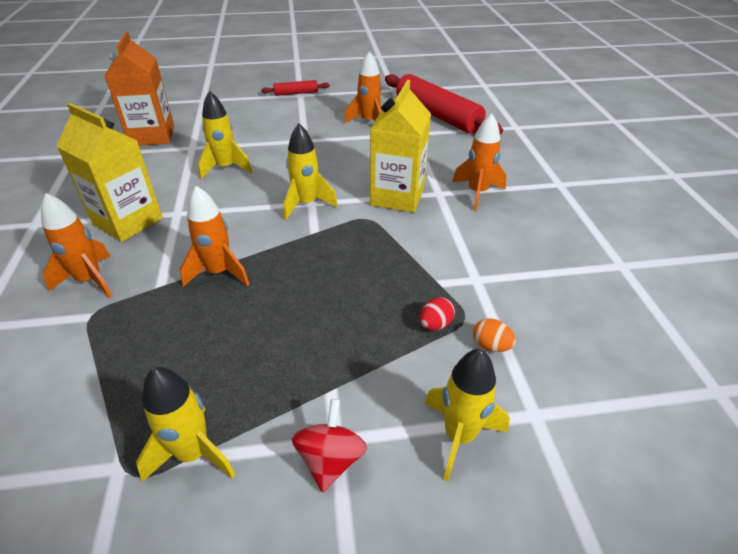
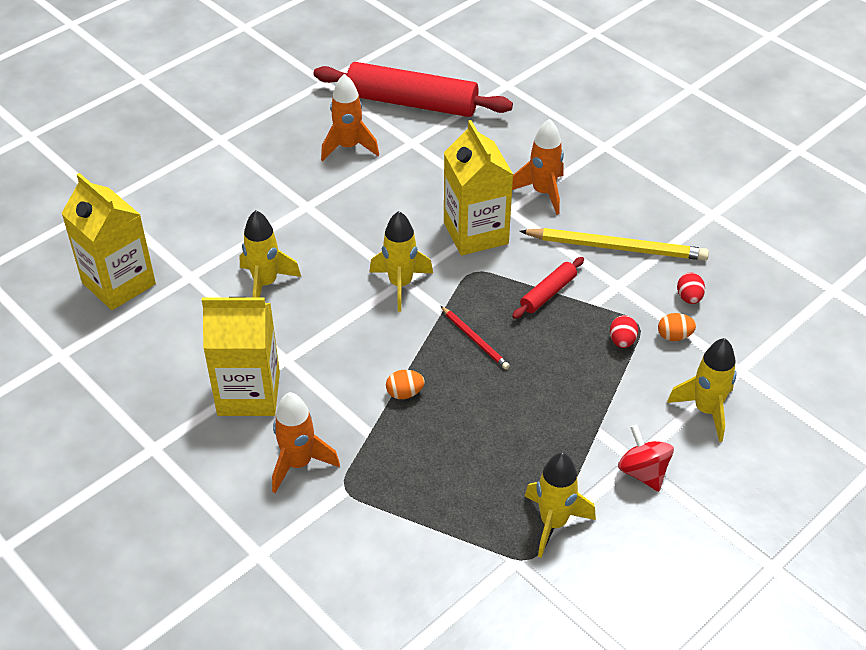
camera: 35 degrees left, 5 degrees up
orange carton [105,32,174,146] -> yellow carton [61,173,156,310]
orange rocket [180,186,249,287] -> orange egg [386,370,425,399]
red rolling pin [261,80,330,96] -> red rolling pin moved to [512,257,584,319]
none -> red pencil [441,306,510,370]
none -> yellow pencil [520,228,709,260]
none -> red egg [677,272,705,304]

